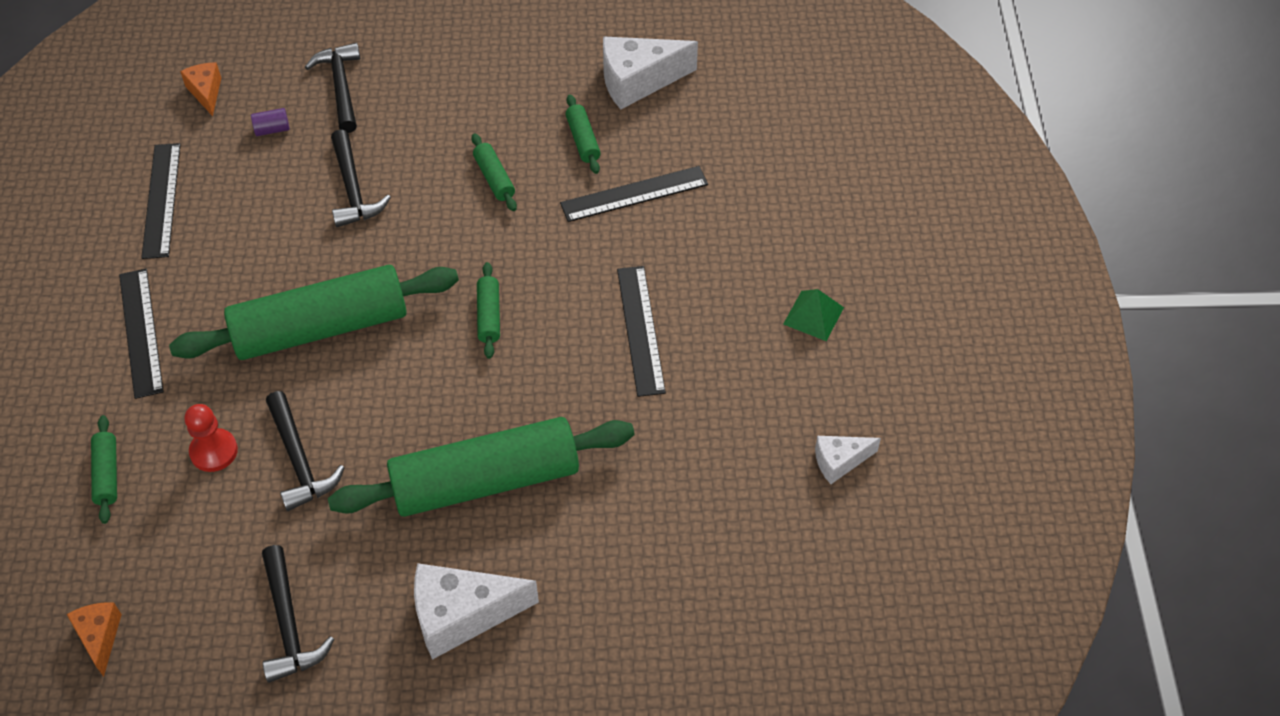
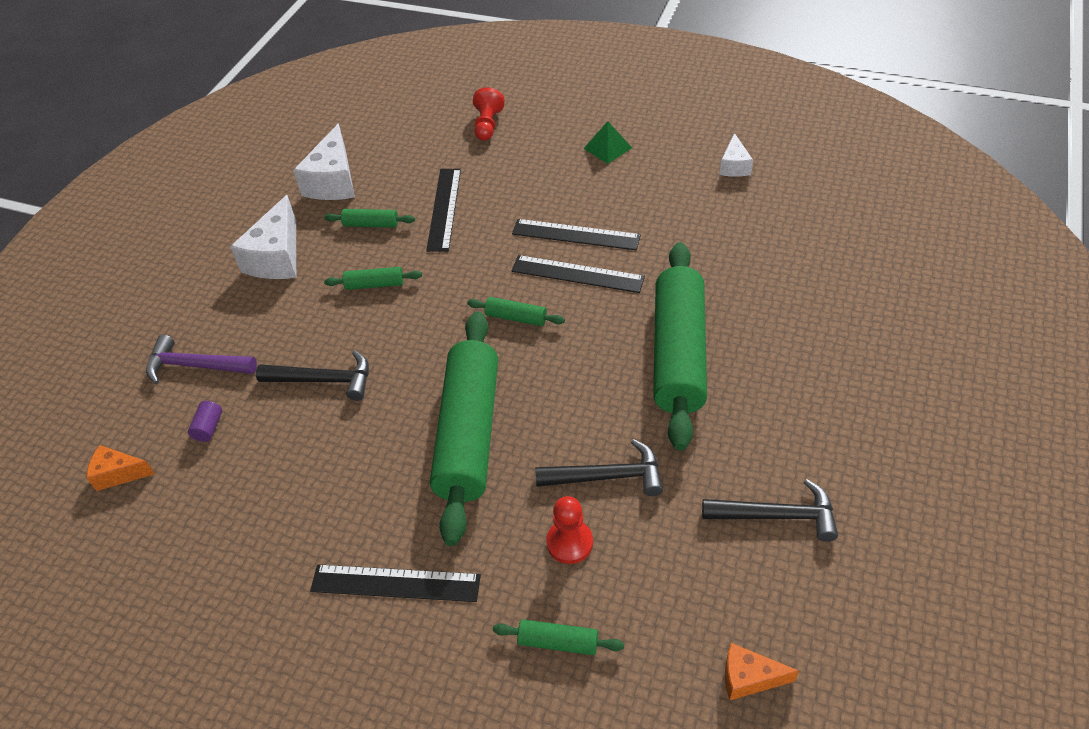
camera: 65 degrees left, 5 degrees down
black ruler [141,143,181,259] -> black ruler moved to [512,255,645,293]
black hammer [305,43,360,133] -> purple hammer [146,335,257,384]
white cheese [414,563,539,660] -> white cheese moved to [230,195,296,279]
none -> red pawn [473,88,505,141]

